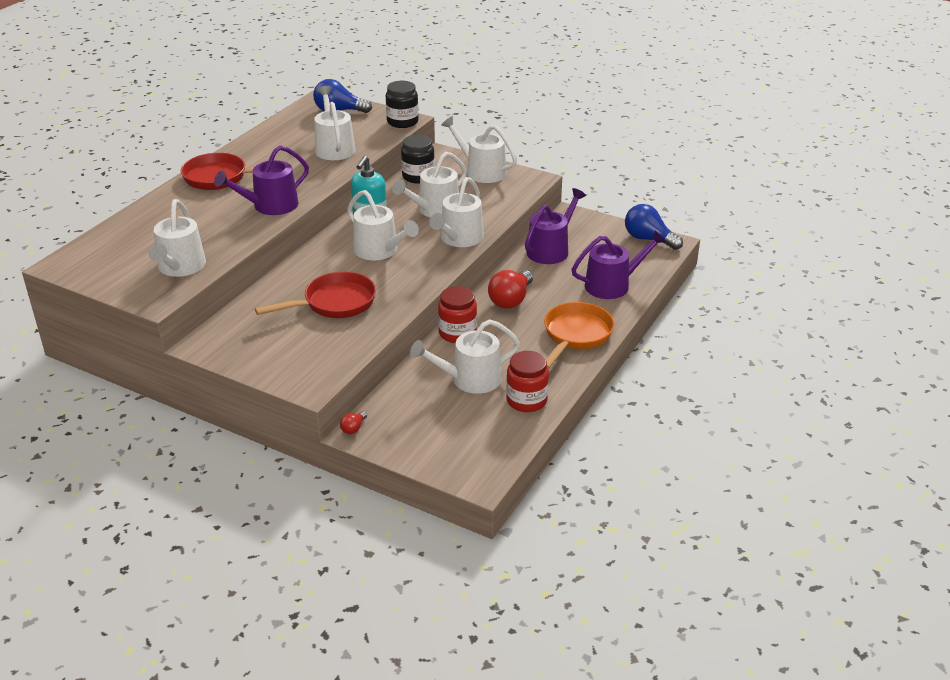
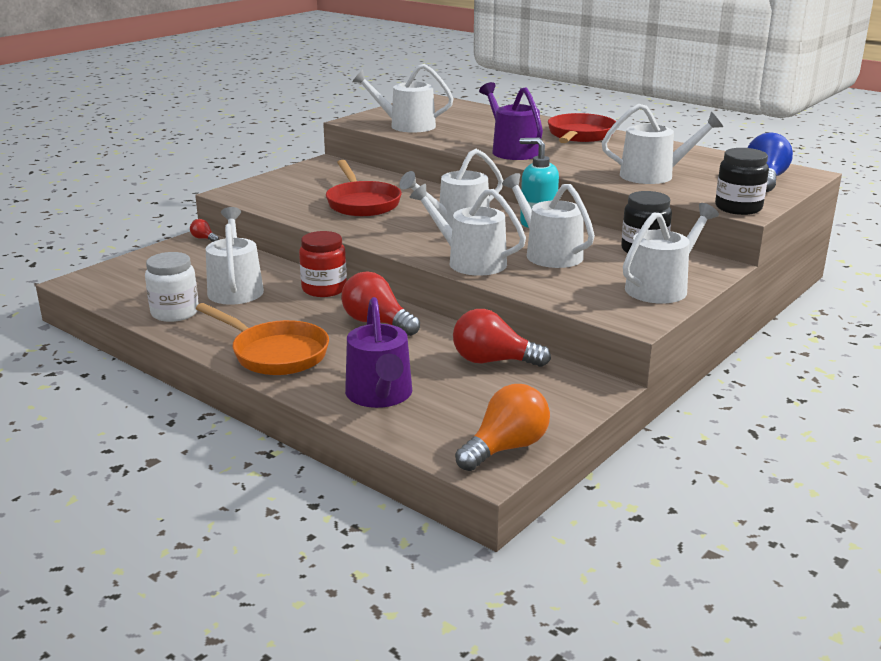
camera: 100 degrees right, 10 degrees down
red jar [506,351,549,412] -> white jar [145,252,199,322]
purple watering can [525,188,586,264] -> red light bulb [453,309,551,367]
blue light bulb [625,204,683,250] -> orange light bulb [455,384,550,471]

